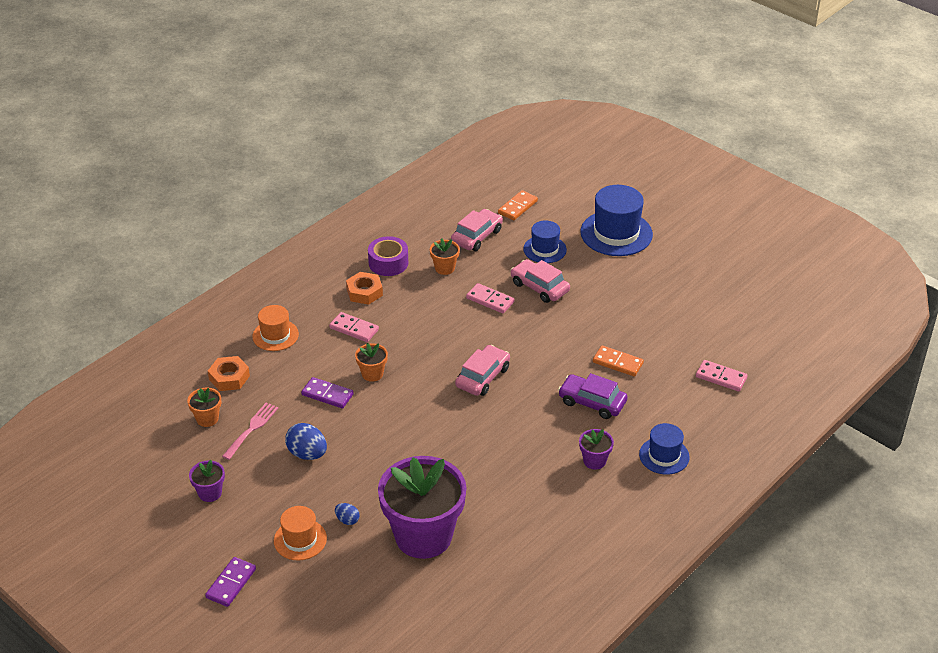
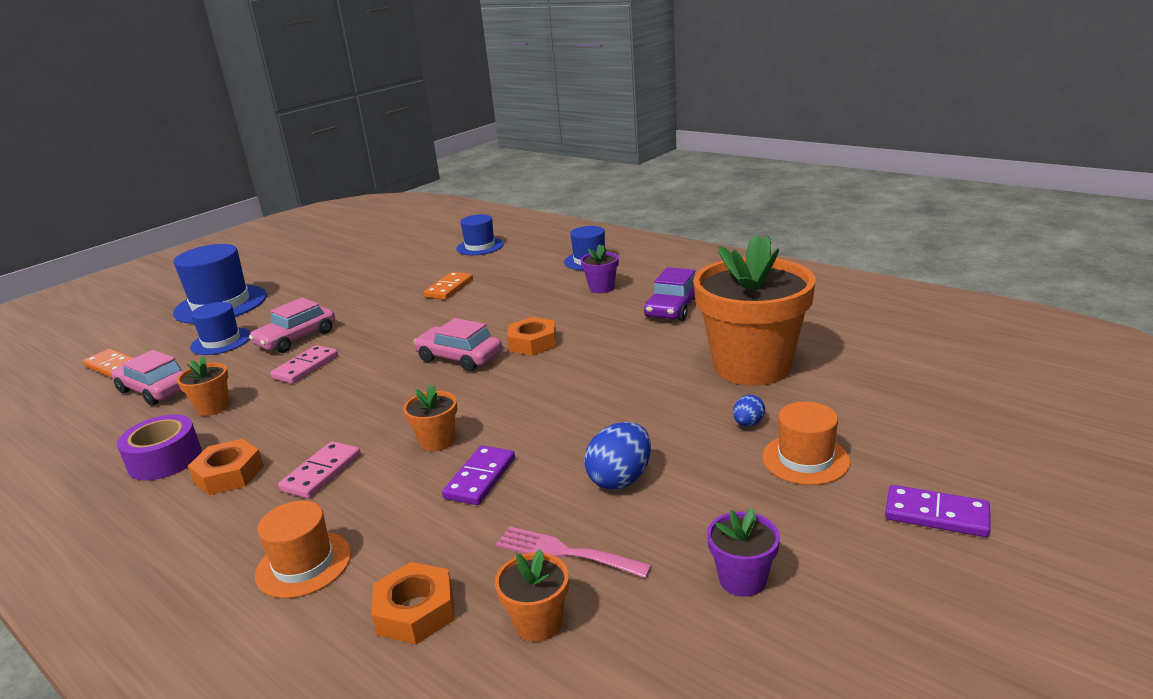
camera: 90 degrees left, 15 degrees down
purple flower pot [378,456,467,559] -> orange flower pot [693,234,816,386]
purple car [558,373,628,419] -> purple car moved to [644,267,695,321]
pink domino [696,360,748,392] -> blue hat [456,214,504,255]
none -> orange nut [507,317,556,356]

